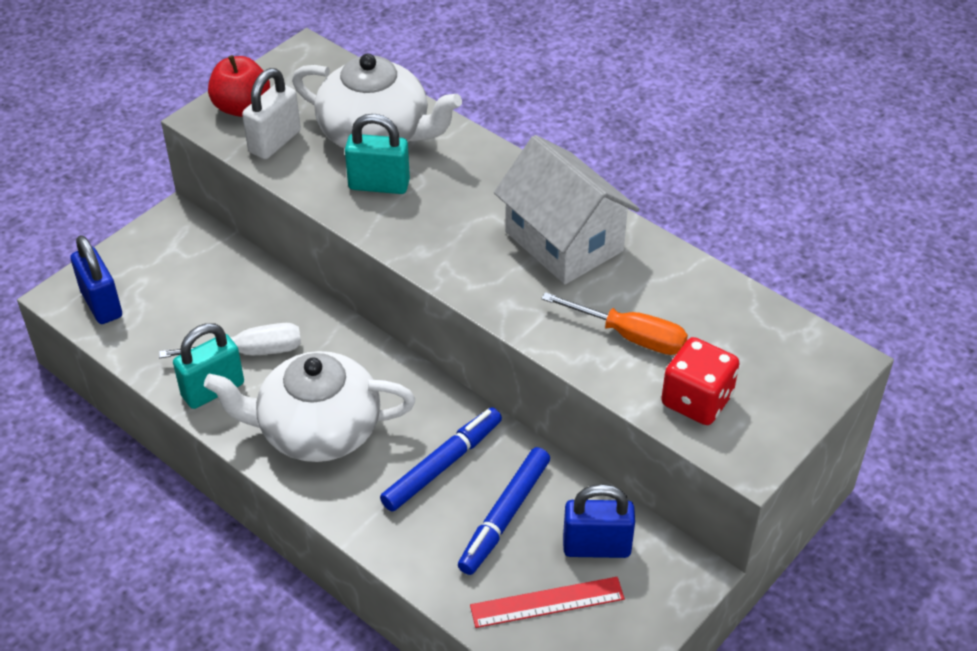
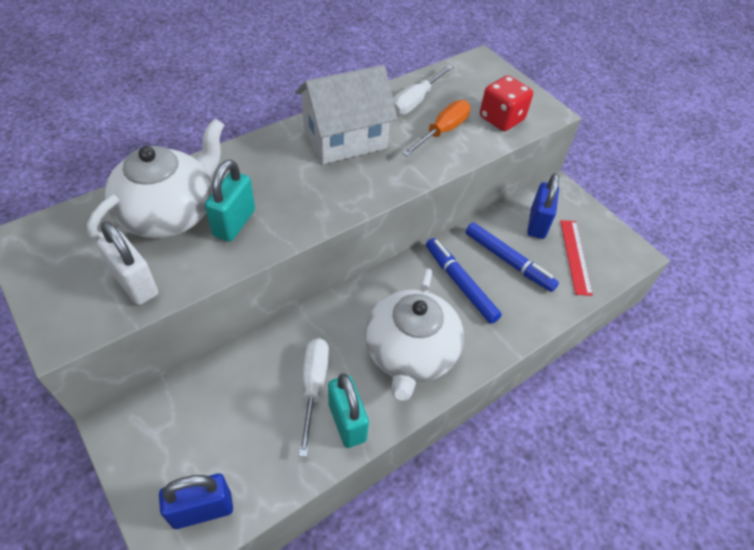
camera: 80 degrees left, 5 degrees up
red apple [208,55,270,117] -> none
none -> white screwdriver [393,65,453,115]

